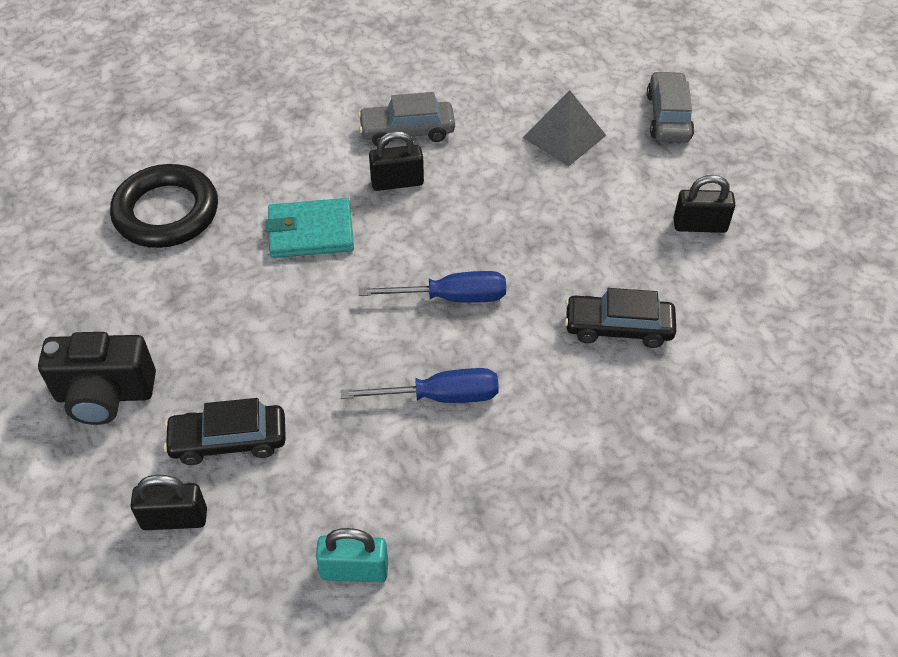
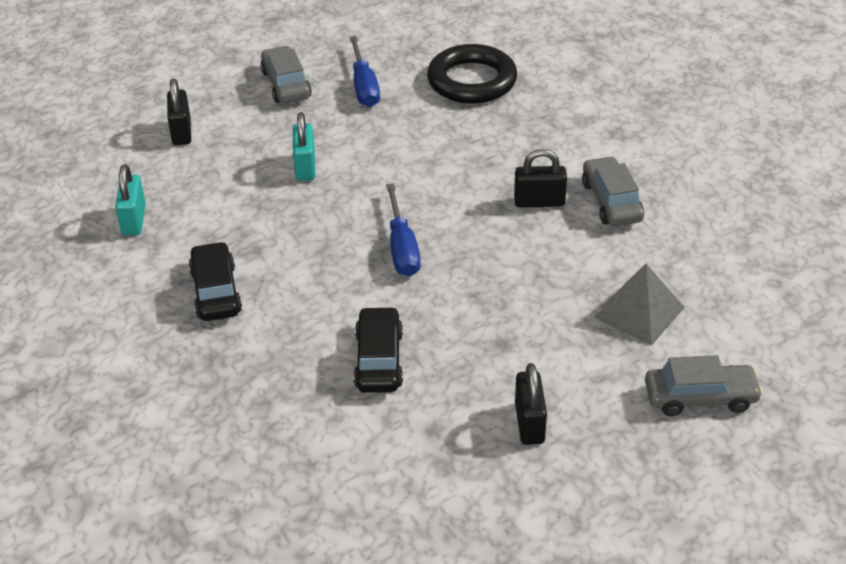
camera: 85 degrees right, 10 degrees down
black camera [38,332,156,425] -> grey car [260,46,312,103]
black car [164,398,286,465] -> black car moved to [188,241,242,321]
turquoise wallet [266,198,354,258] -> none
blue screwdriver [341,368,499,403] -> blue screwdriver moved to [349,36,380,107]
black padlock [369,131,424,191] -> black padlock turned 75 degrees counterclockwise [514,149,567,207]
none -> turquoise padlock [293,112,315,181]

